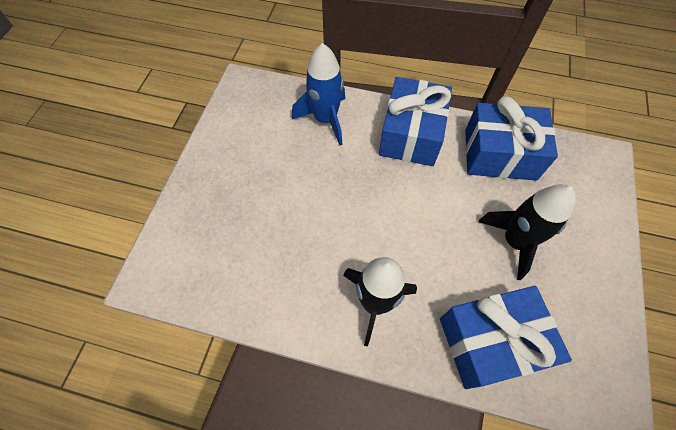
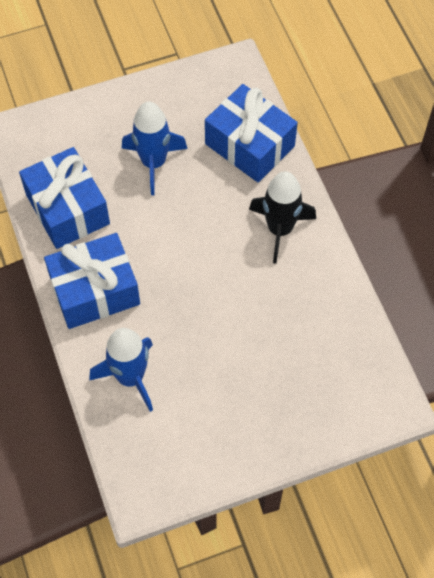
camera: 125 degrees left, 0 degrees up
black rocket [478,184,576,280] -> blue rocket [122,101,187,195]

